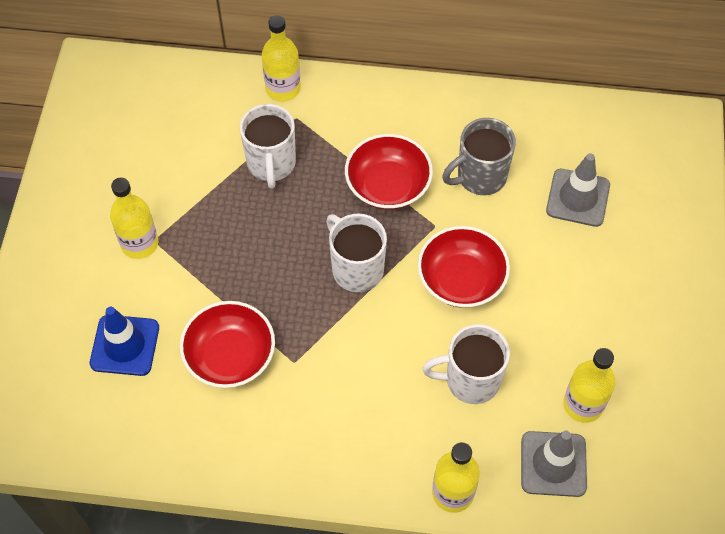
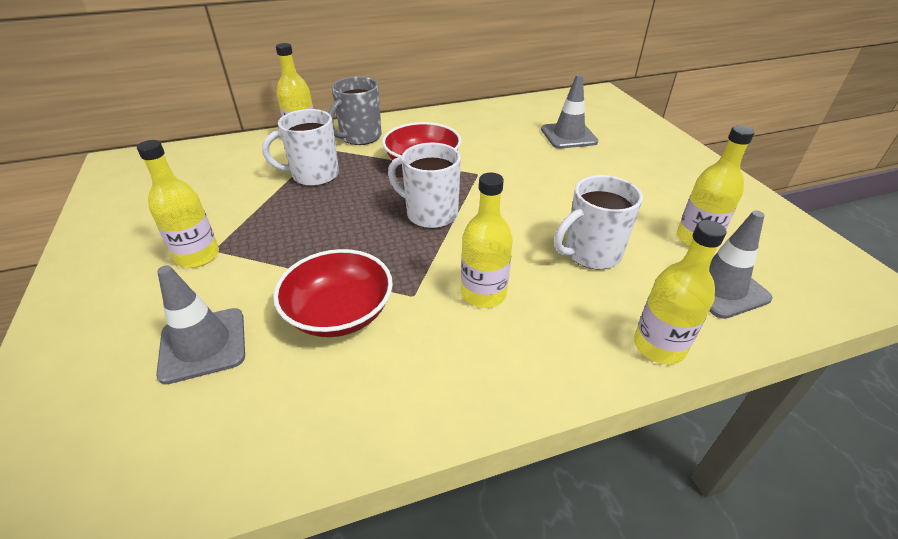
camera: 25 degrees left, 20 degrees down
blue traffic cone [90,307,159,376] -> grey traffic cone [156,265,245,384]
white mug [240,104,296,189] -> white mug turned 105 degrees clockwise [262,109,339,186]
red bowl [418,226,510,308] -> none
grey mug [442,118,516,195] -> grey mug moved to [328,77,382,145]
none -> yellow bottle [461,173,513,308]

